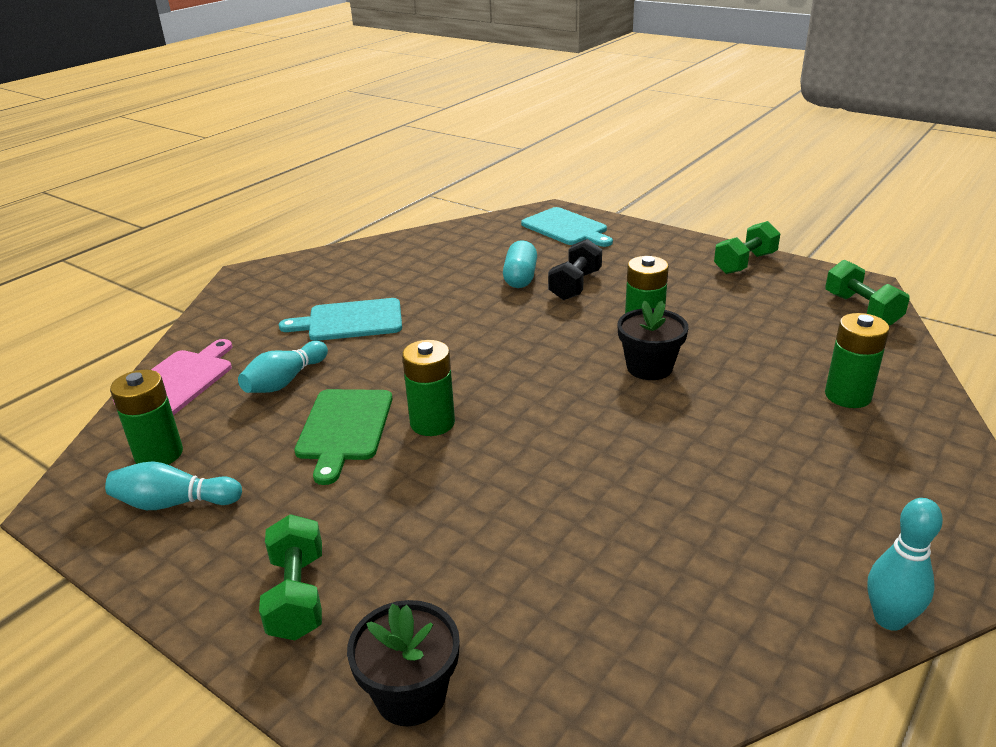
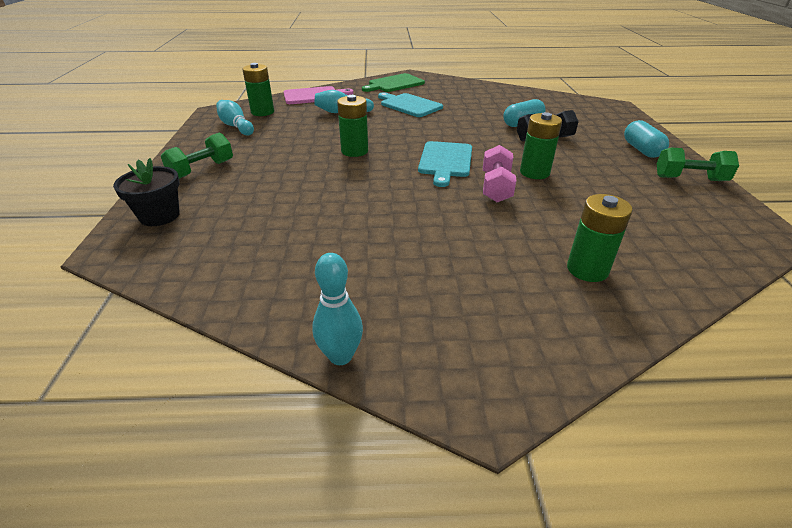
camera: 50 degrees right, 5 degrees up
green cutting board [294,389,392,485] -> green cutting board moved to [362,73,425,92]
turquoise cutting board [521,207,613,247] -> turquoise cutting board moved to [418,141,472,187]
black flower pot [617,300,688,380] -> pink dumbbell [483,145,516,202]
green dumbbell [826,260,910,325] -> none
none -> turquoise capsule [624,120,669,158]

